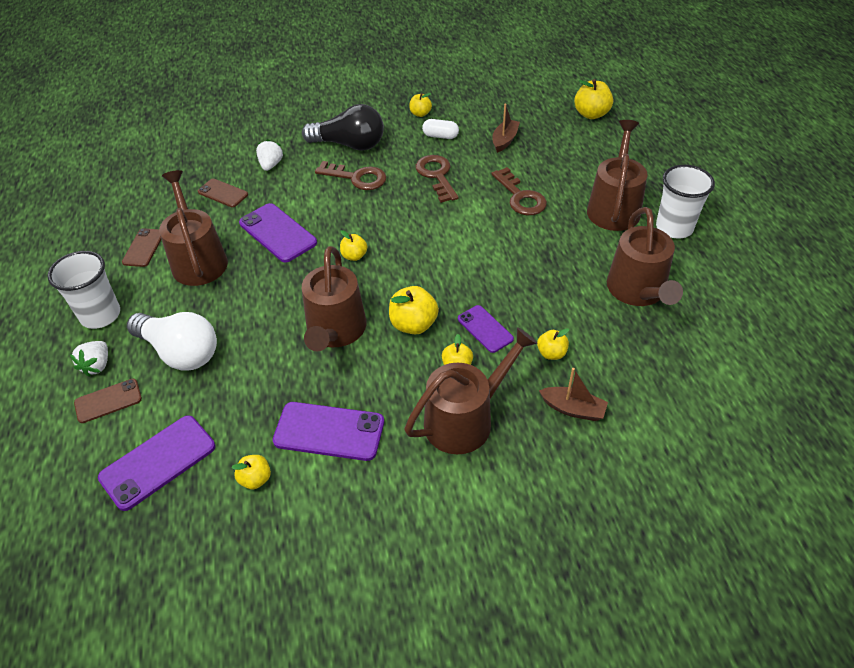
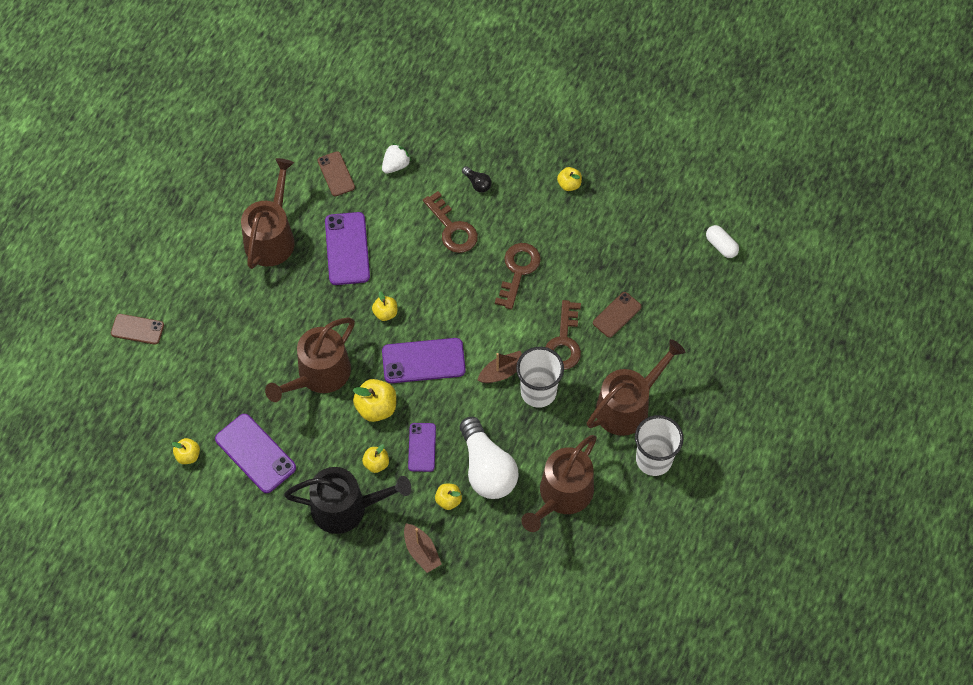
camera: 35 degrees right, 15 degrees up
white cup [47,251,120,329] -> white cup moved to [516,347,564,408]
white strawberry [70,341,108,377] -> none
purple phone [98,415,215,511] -> purple phone moved to [382,338,466,383]
brown phone [122,228,162,267] -> brown phone moved to [593,292,642,338]
white light bulb [127,312,217,371] -> white light bulb moved to [460,417,519,499]
black light bulb [302,104,384,151] -> black light bulb [462,166,492,193], size x0.42
brown watering can [405,327,538,454] -> black watering can [284,467,412,534]
white capsule [422,119,459,139] -> white capsule moved to [706,225,739,258]
brown boat [492,103,520,153] -> brown boat moved to [477,351,522,383]
yellow apple [574,79,613,119] -> none

